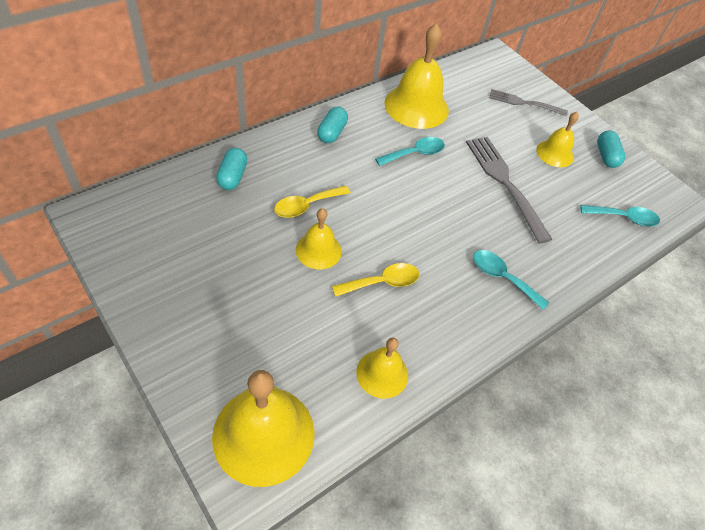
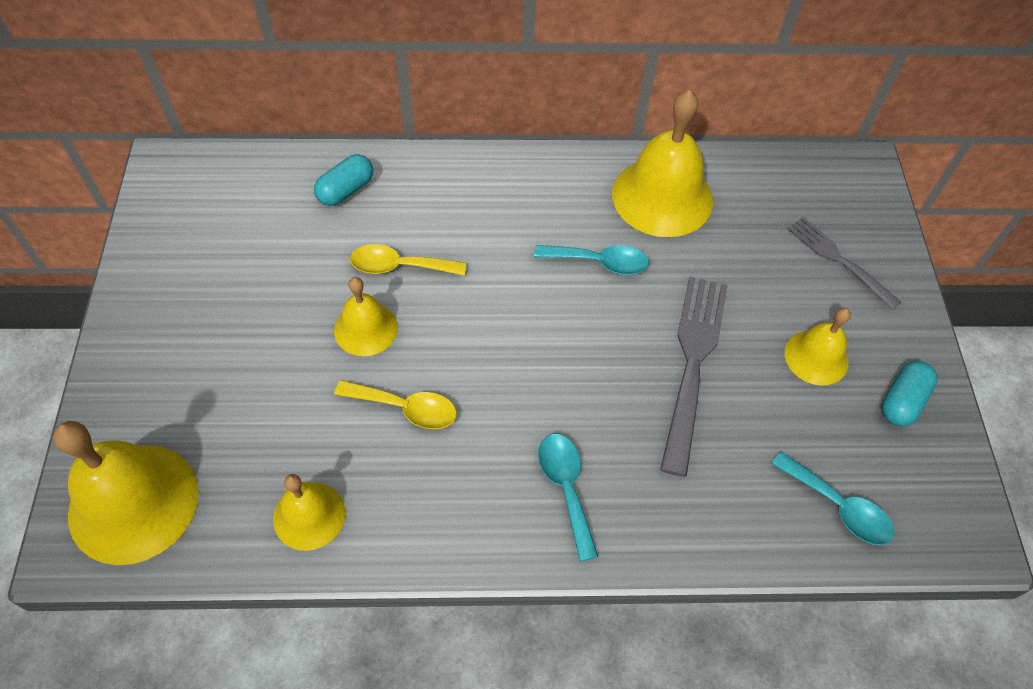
camera: 40 degrees right, 5 degrees up
turquoise capsule [317,107,348,143] -> none

